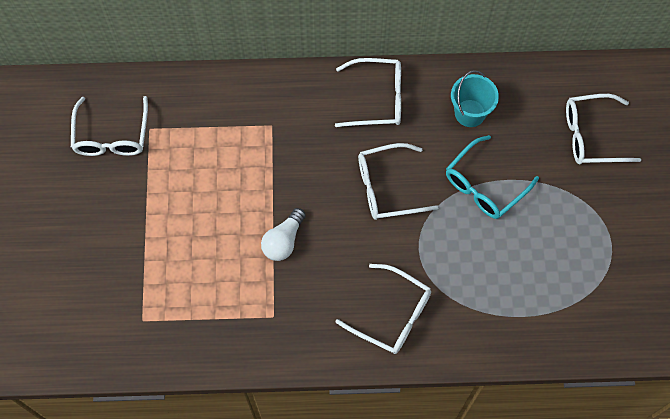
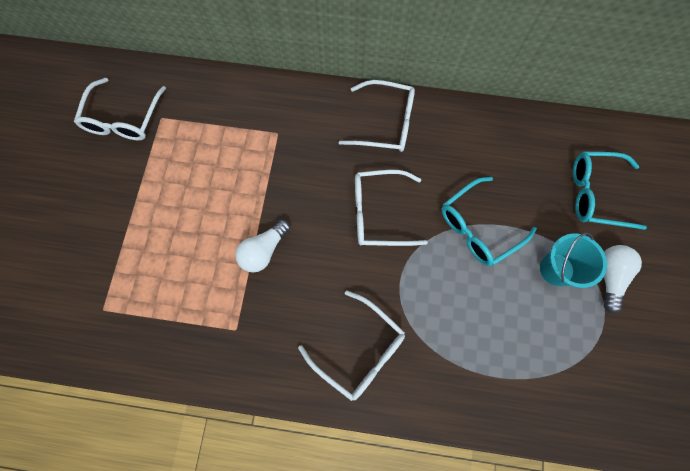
camera: 10 degrees right, 5 degrees up
turquoise bucket [451,70,499,127] -> turquoise bucket moved to [540,232,607,288]
white glasses [566,94,641,164] -> turquoise glasses [573,151,647,230]
none -> white light bulb [604,245,642,313]

